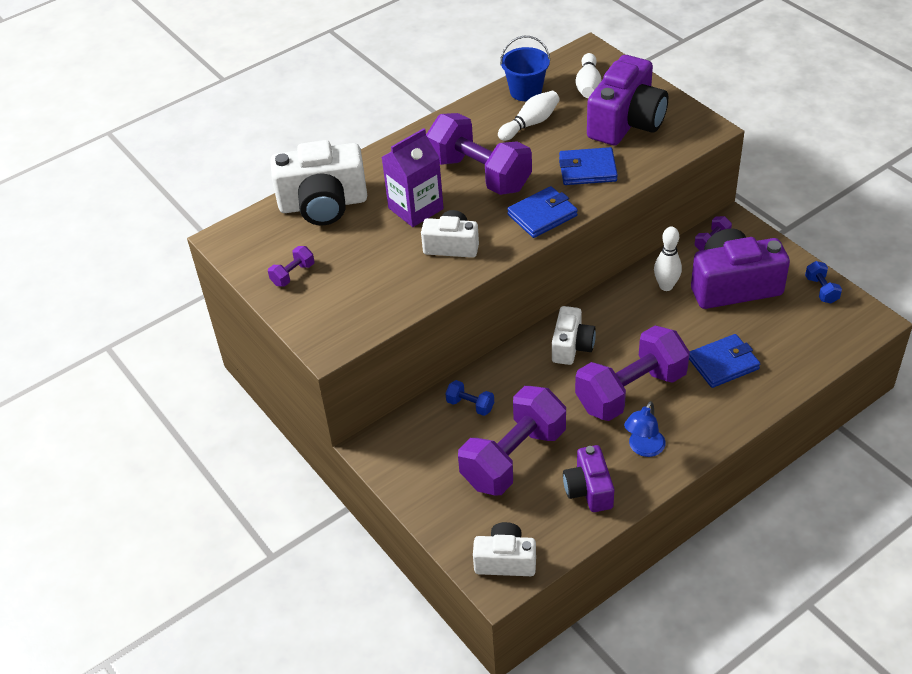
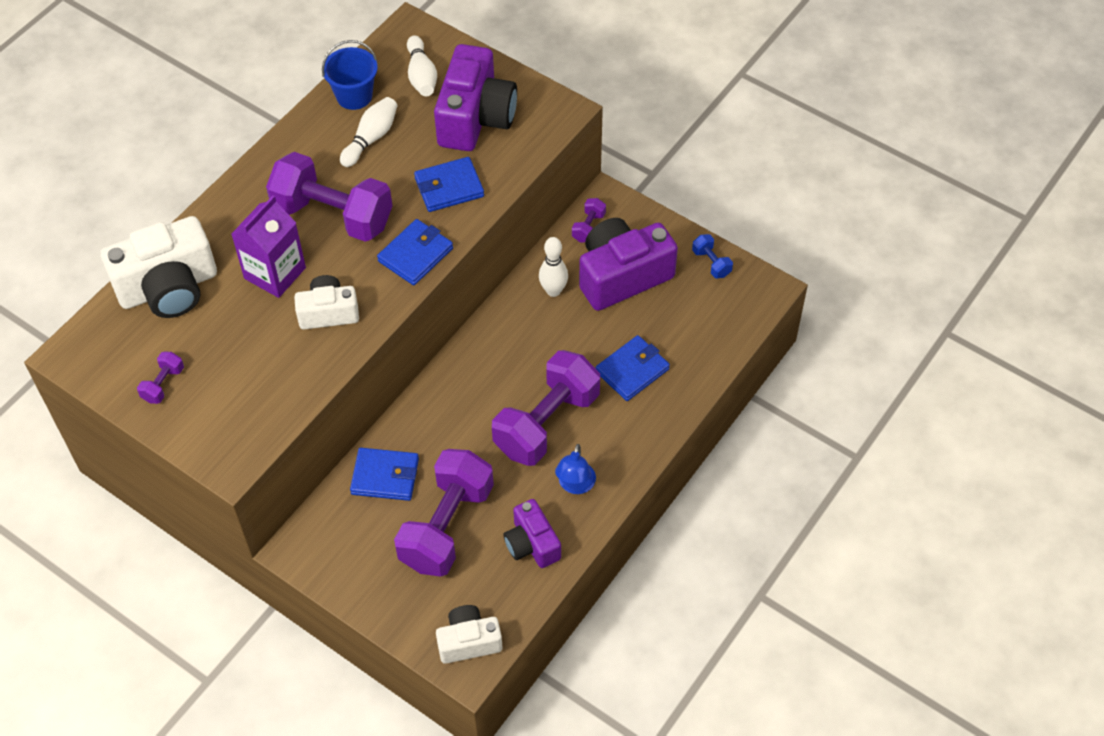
camera: 20 degrees left, 10 degrees up
blue dumbbell [445,380,494,416] -> blue wallet [350,448,419,501]
white camera [552,306,596,365] -> none

